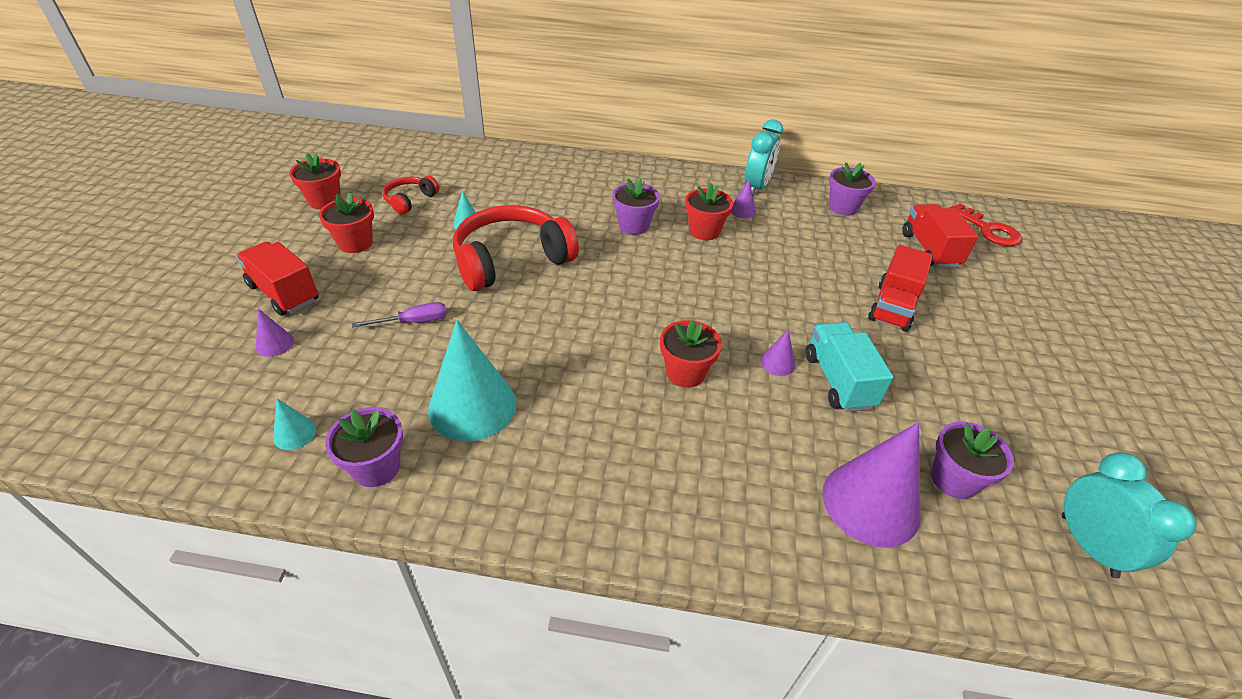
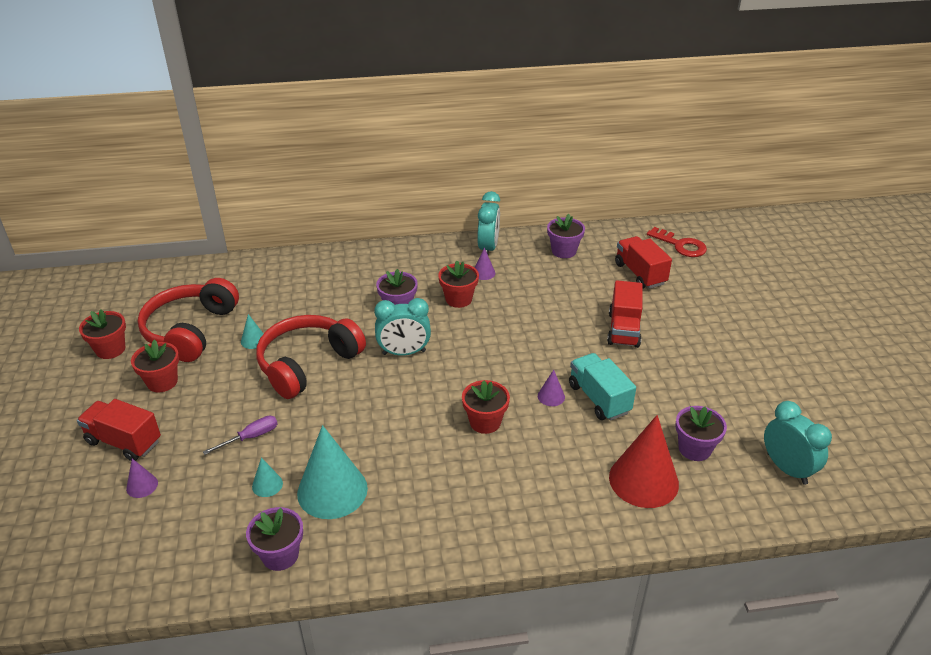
camera: 15 degrees left, 5 degrees down
turquoise cone [273,398,316,450] -> turquoise cone moved to [252,458,283,497]
red headphones [382,176,439,214] -> red headphones [138,278,239,362], size x2.03
purple cone [822,422,920,548] -> red cone [609,415,679,508]
none -> turquoise clock [374,298,431,356]

